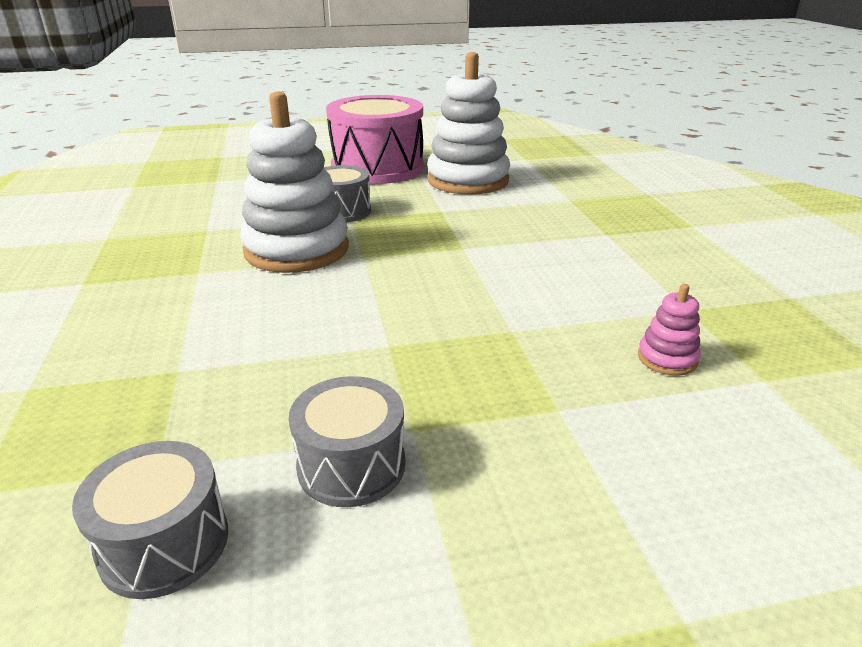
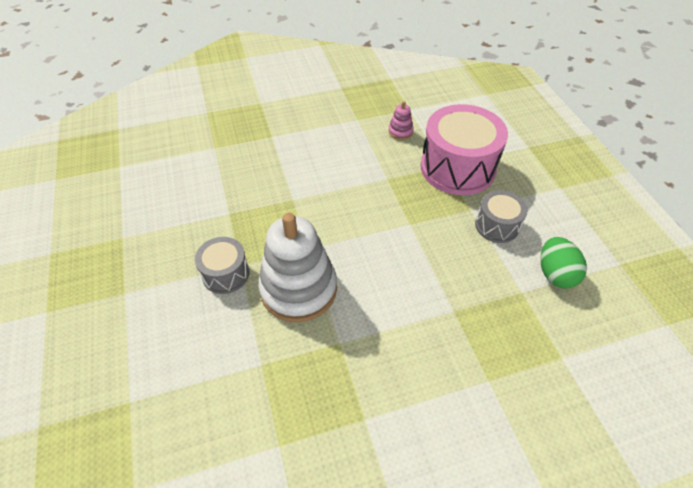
camera: 95 degrees left, 20 degrees up
grey drum [72,441,228,599] -> green egg [540,237,587,288]
pink drum [326,95,424,184] -> pink drum moved to [421,104,508,195]
white stacking toy [427,52,510,195] -> none

